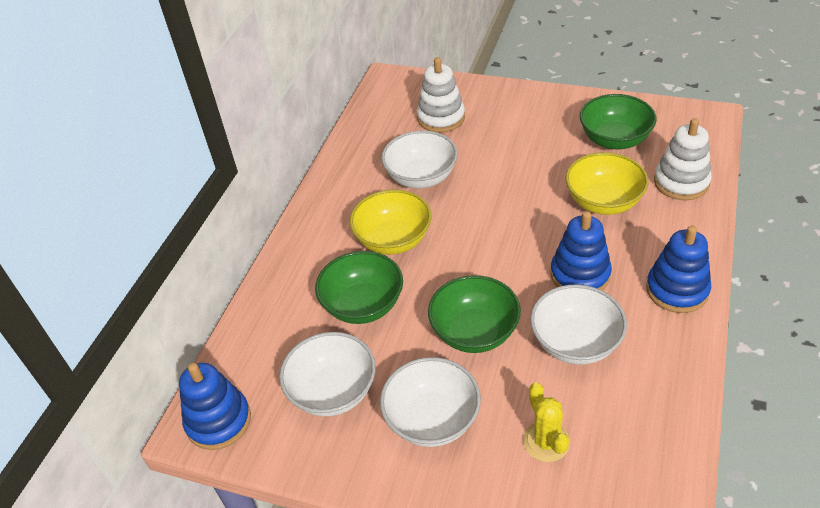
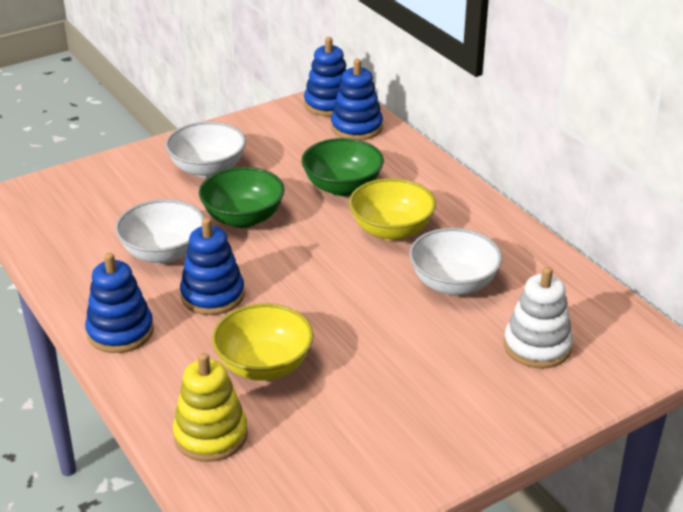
camera: 125 degrees right, 10 degrees down
white bowl [279,332,376,416] -> none
yellow cactus [523,383,570,462] -> none
green bowl [580,94,657,149] -> none
white stacking toy [654,118,712,200] -> yellow stacking toy [173,353,248,462]
none -> blue stacking toy [331,59,383,140]

